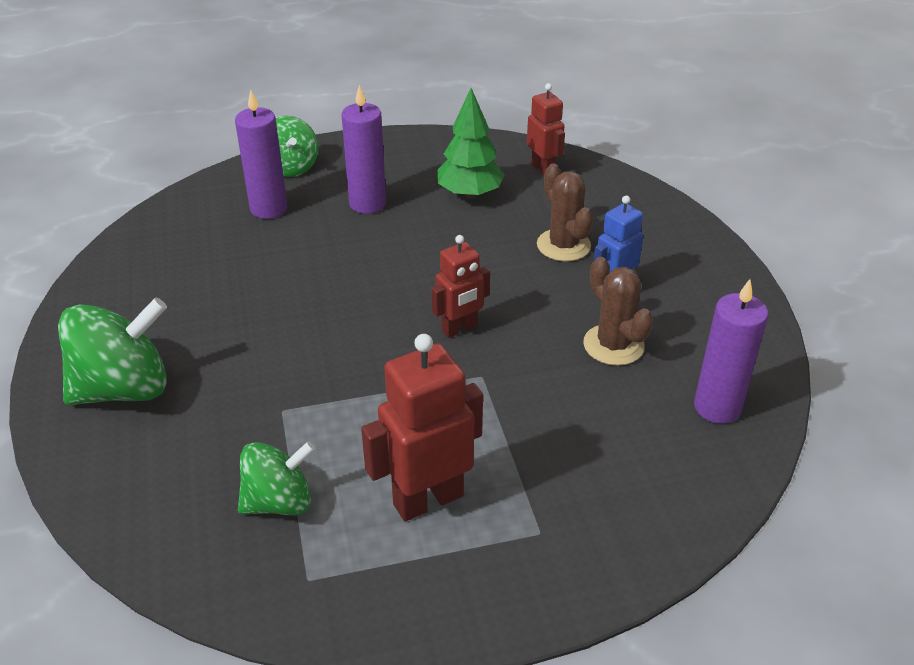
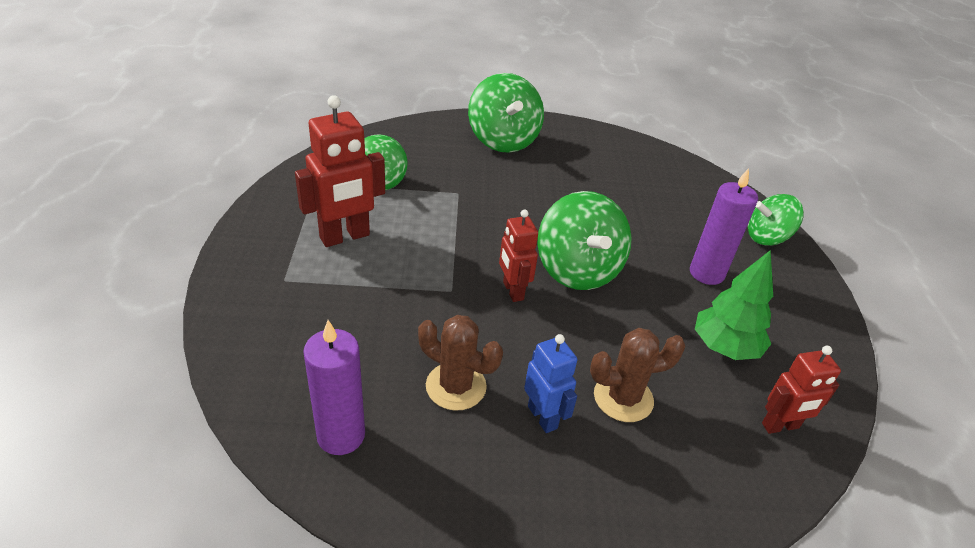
camera: 100 degrees right, 0 degrees up
purple candle [235,90,287,219] -> none
red robot [361,334,483,521] -> red robot turned 75 degrees clockwise [295,95,385,247]
brown cactus [583,257,653,366] -> brown cactus turned 45 degrees clockwise [418,315,503,411]
none -> green spinning top [538,191,632,290]

